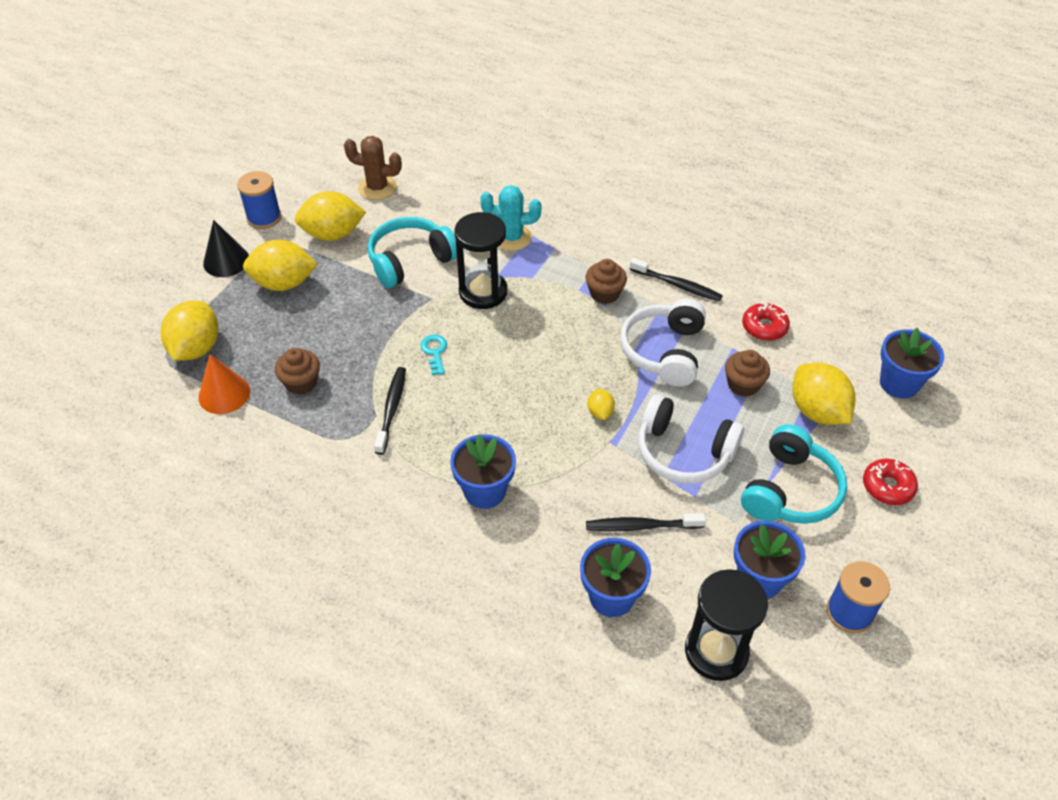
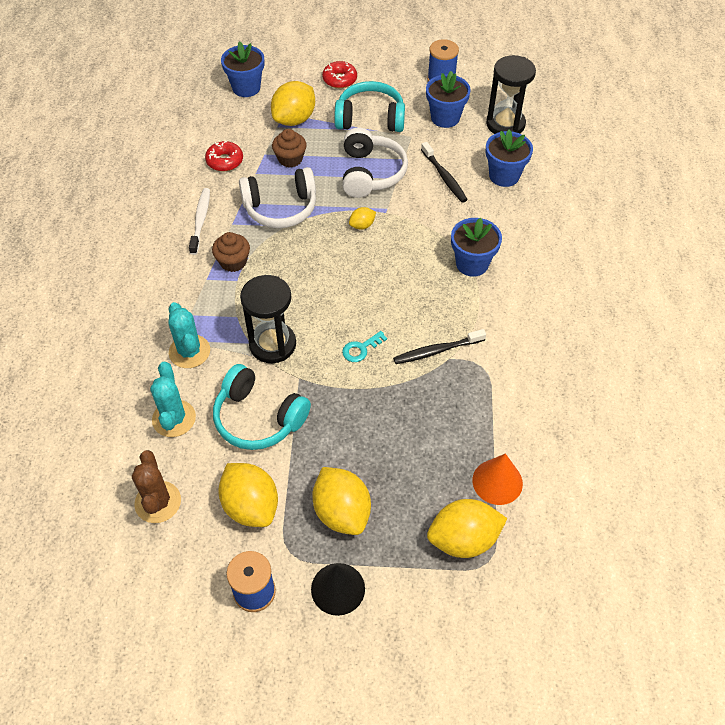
camera: 115 degrees left, 5 degrees up
brown cupcake [275,348,320,395] -> none
black toothbrush [630,258,723,301] -> white toothbrush [189,188,210,255]
none -> turquoise cactus [150,362,196,437]

